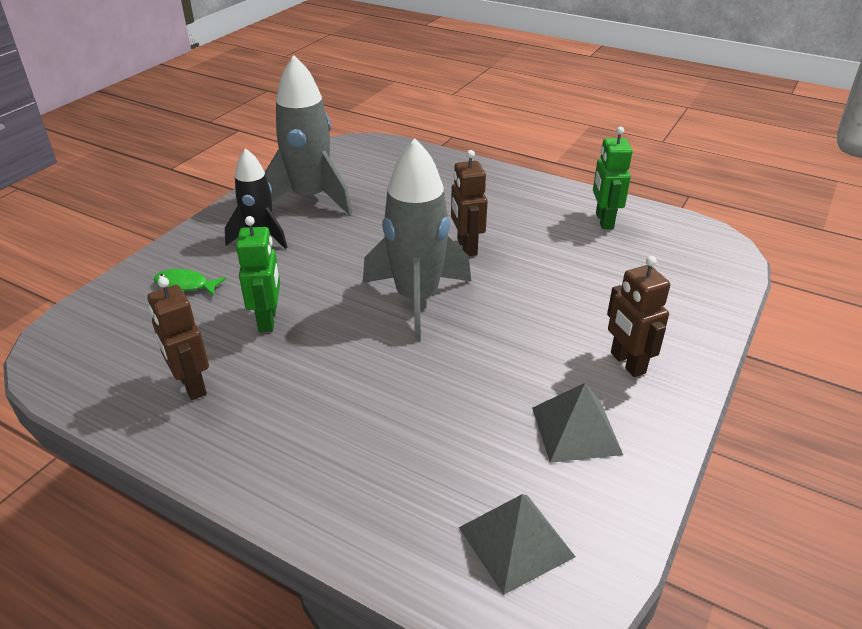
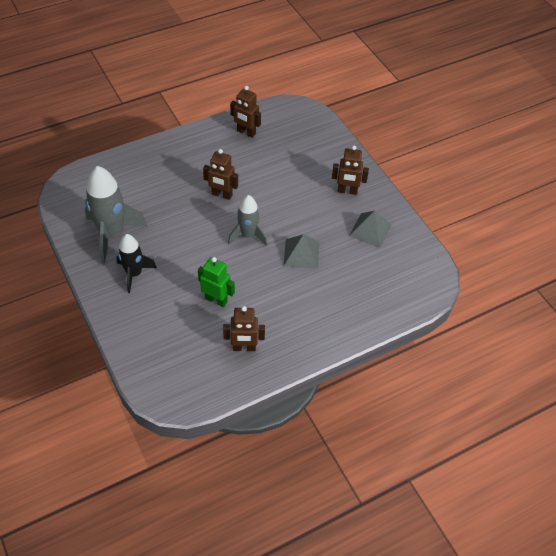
camera: 60 degrees left, 15 degrees up
green fish [154,269,226,296] -> none
grey rocket [363,139,471,341] -> grey rocket [228,195,268,246], size x0.62
grey pyramid [459,494,576,595] -> grey pyramid moved to [284,234,319,269]
green robot [593,127,633,229] -> brown robot [230,86,261,138]

